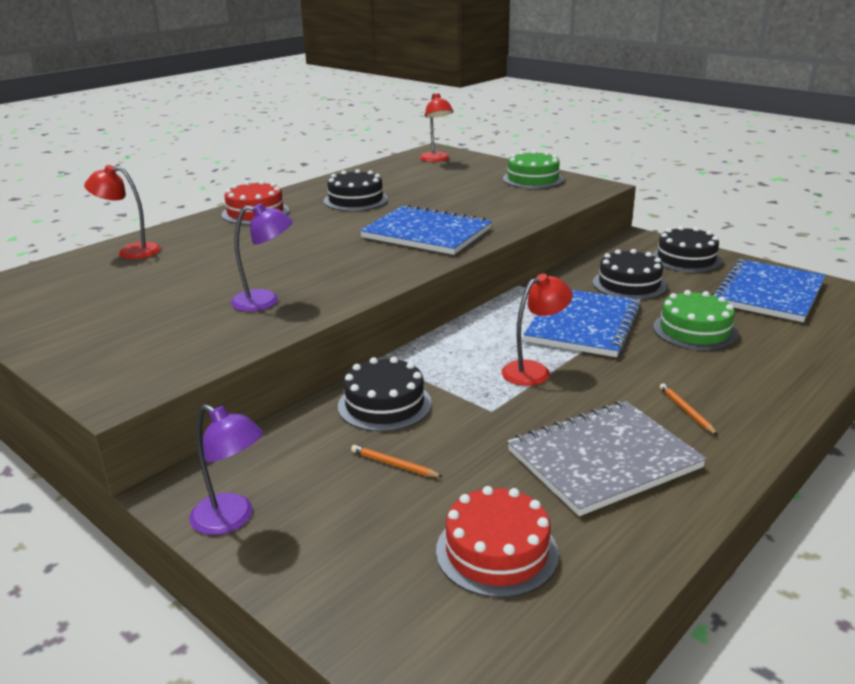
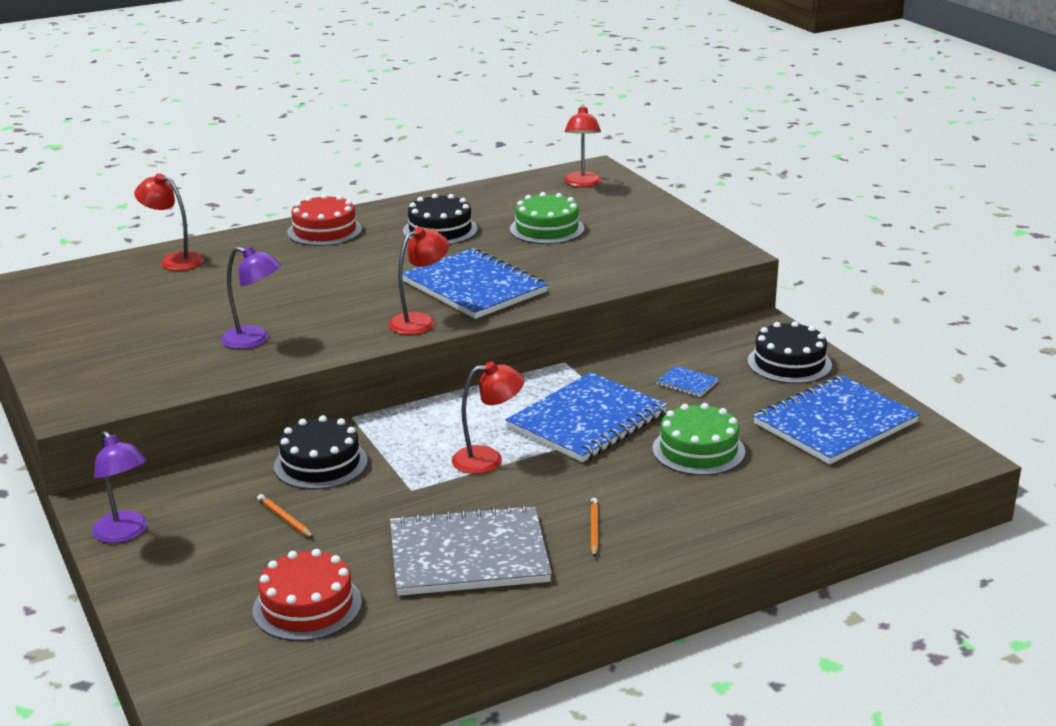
camera: 20 degrees right, 0 degrees up
green cake [503,150,564,189] -> green cake moved to [510,192,584,244]
black cake [593,249,667,300] -> blue notebook [656,366,719,397]
none -> red lamp [388,227,449,335]

